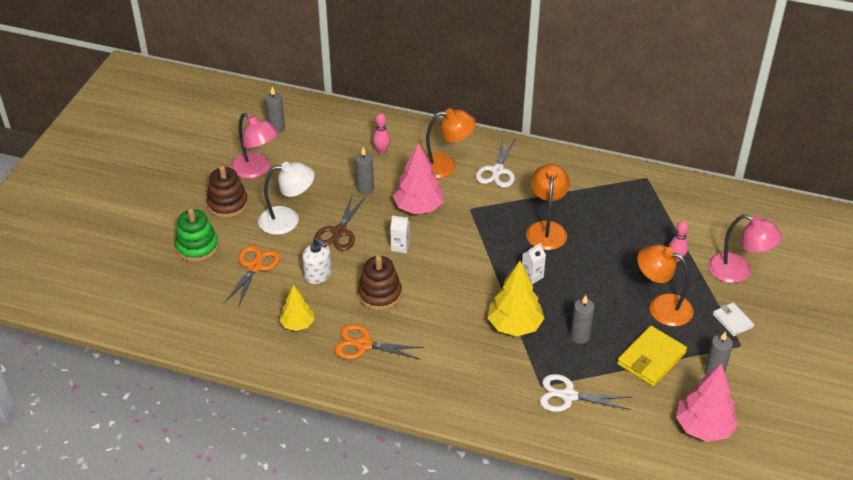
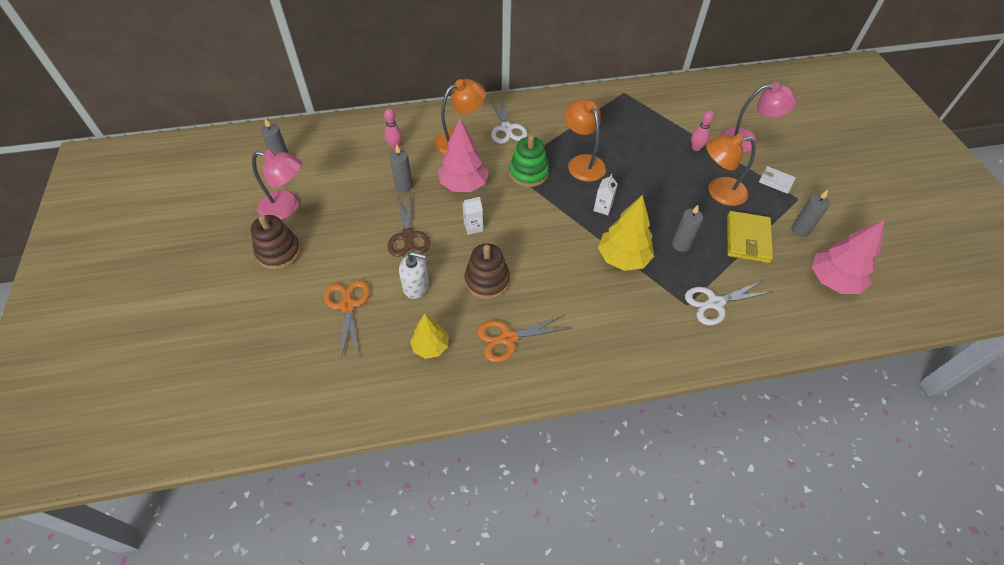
camera: 30 degrees left, 10 degrees up
green stacking toy [175,208,219,262] -> green stacking toy moved to [509,135,549,187]
white lamp [258,162,314,235] -> none

